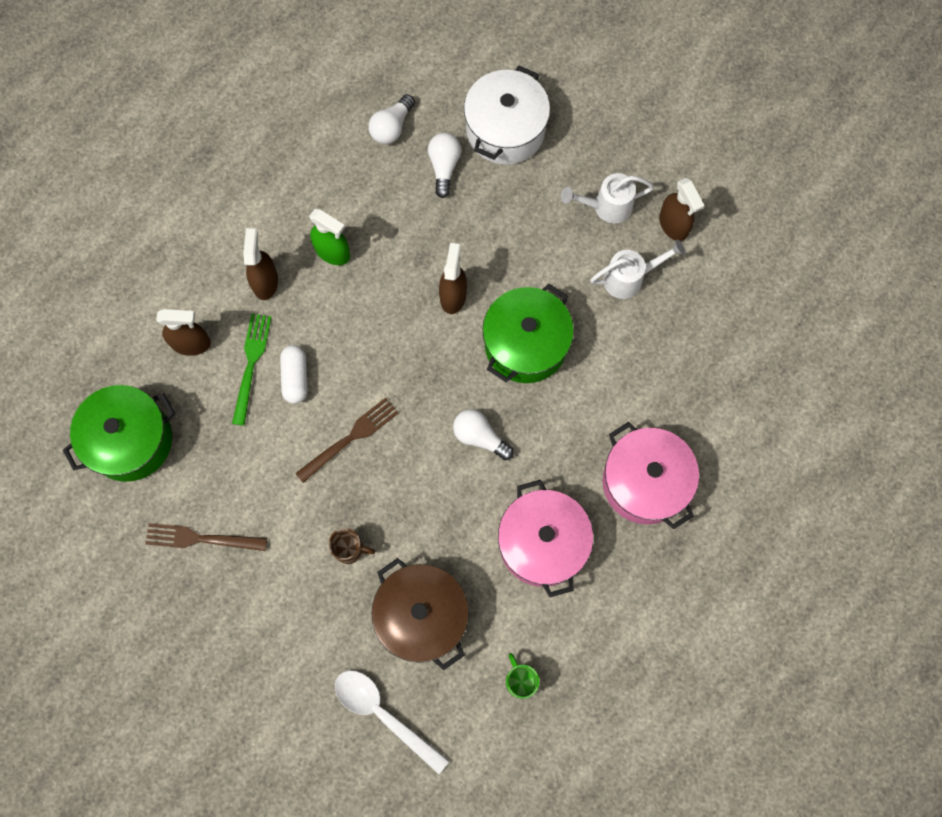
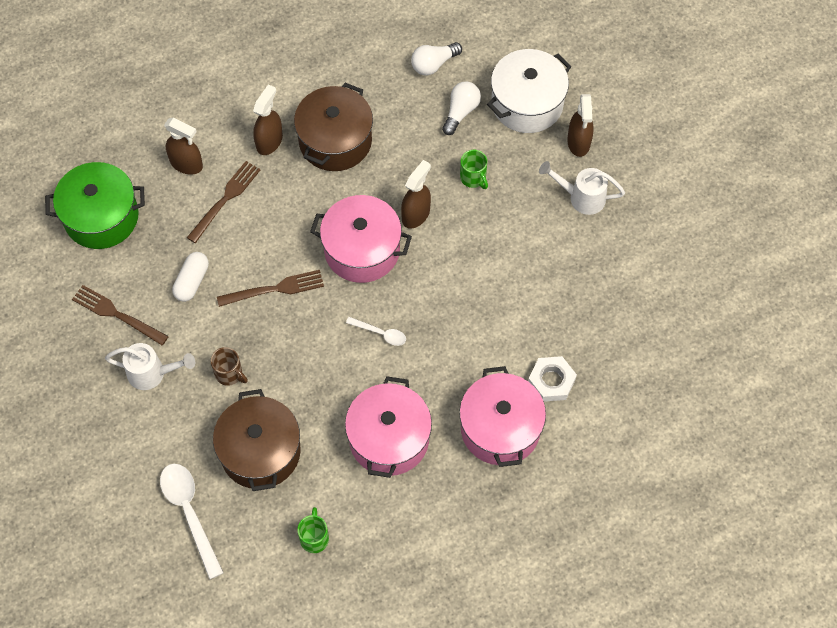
camera: 25 degrees right, 10 degrees down
green fork [232,314,272,426] -> brown fork [187,161,260,243]
white capsule [280,345,308,404] -> white capsule moved to [172,252,209,302]
green spray bottle [309,209,350,265] -> brown pot [294,83,373,171]
white light bulb [453,409,514,460] -> white spoon [346,317,406,346]
green pot [483,284,574,383] -> none
white watering can [590,240,686,299] -> white watering can moved to [105,343,195,390]
brown spray bottle [659,178,704,241] -> brown spray bottle moved to [567,94,593,157]
none -> pink pot [310,195,412,283]
none -> green mug [460,150,488,189]
none -> white nut [528,356,577,402]

